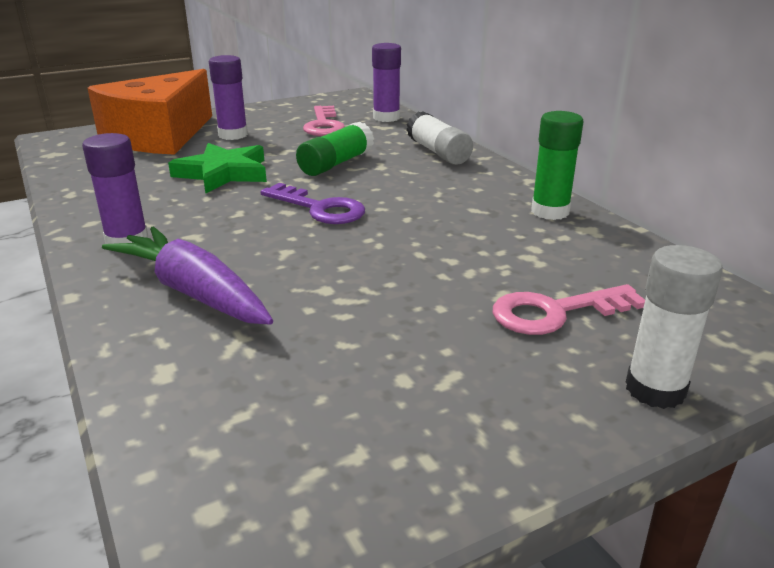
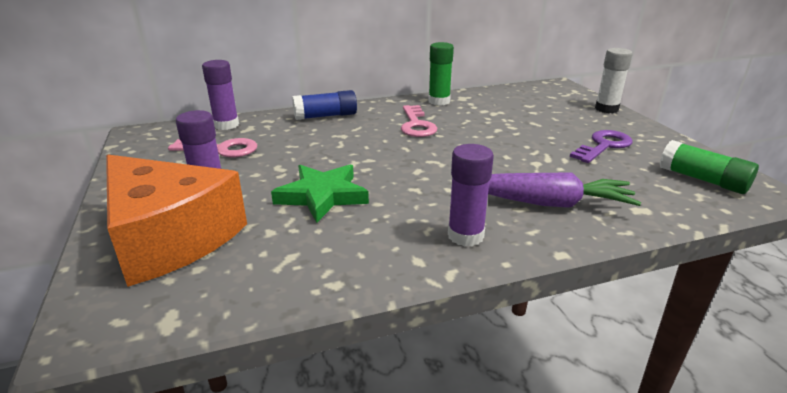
camera: 80 degrees left, 0 degrees up
purple carrot [102,226,273,325] -> purple carrot turned 135 degrees counterclockwise [488,173,641,208]
purple key [261,183,365,224] -> purple key moved to [570,130,633,163]
green glue stick [296,122,374,176] -> green glue stick moved to [659,140,759,194]
white glue stick [406,111,473,165] -> blue glue stick [292,90,357,120]
pink key [492,284,645,335] -> pink key moved to [401,105,437,137]

